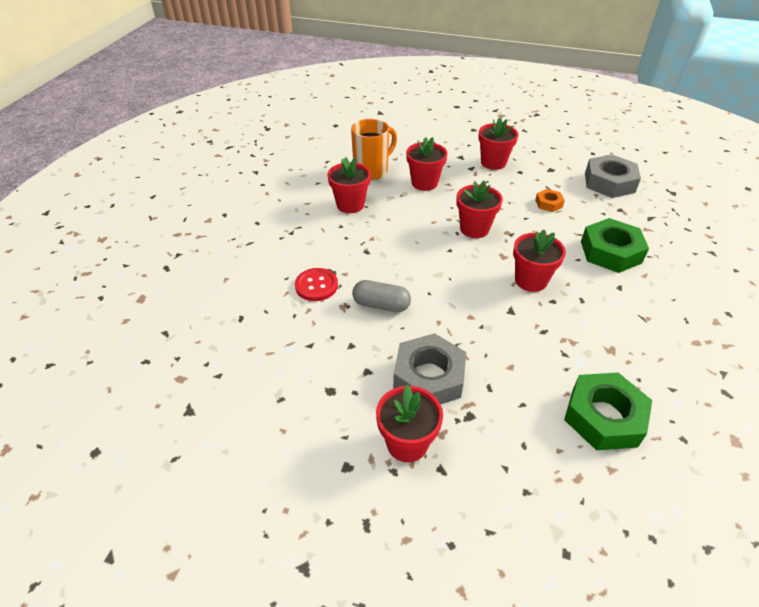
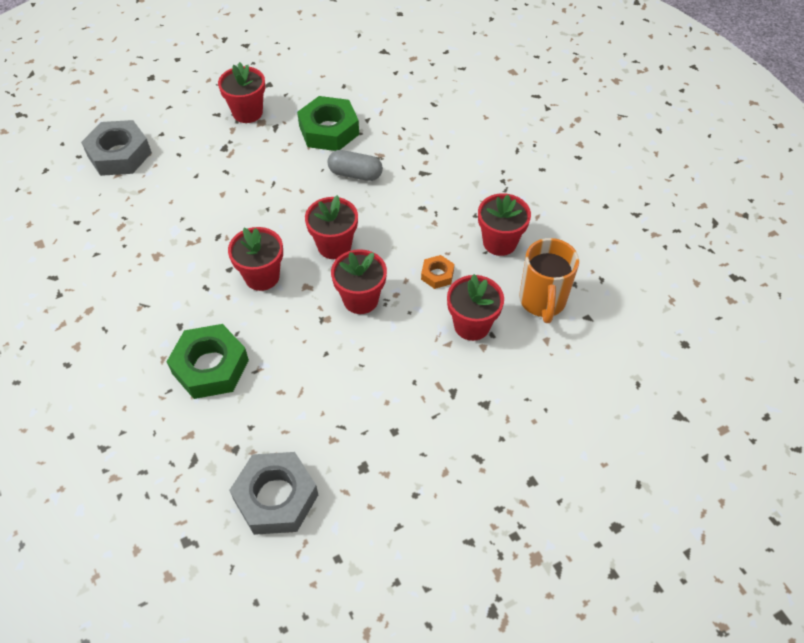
camera: 135 degrees right, 10 degrees up
red button [295,268,338,301] -> none
grey capsule [352,280,411,312] -> grey capsule turned 45 degrees clockwise [328,150,383,181]
grey nut [393,333,466,404] -> grey nut moved to [81,120,152,176]
red flower pot [478,118,519,170] -> red flower pot moved to [305,195,358,259]
orange nut [535,189,565,212] -> orange nut moved to [421,255,454,289]
green nut [564,373,652,450] -> green nut moved to [297,96,359,151]

